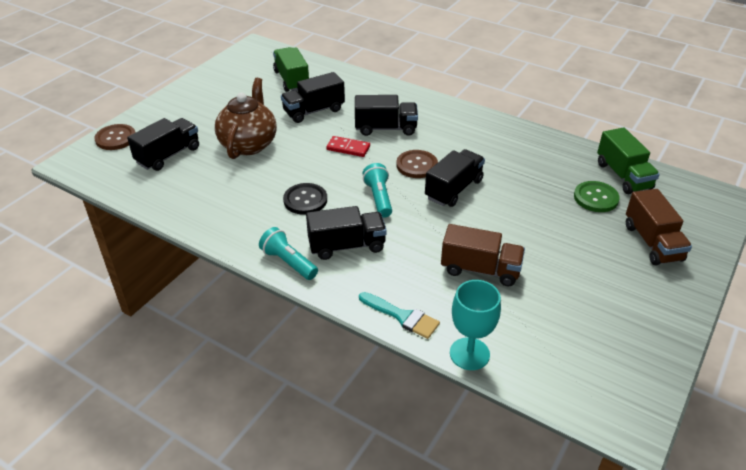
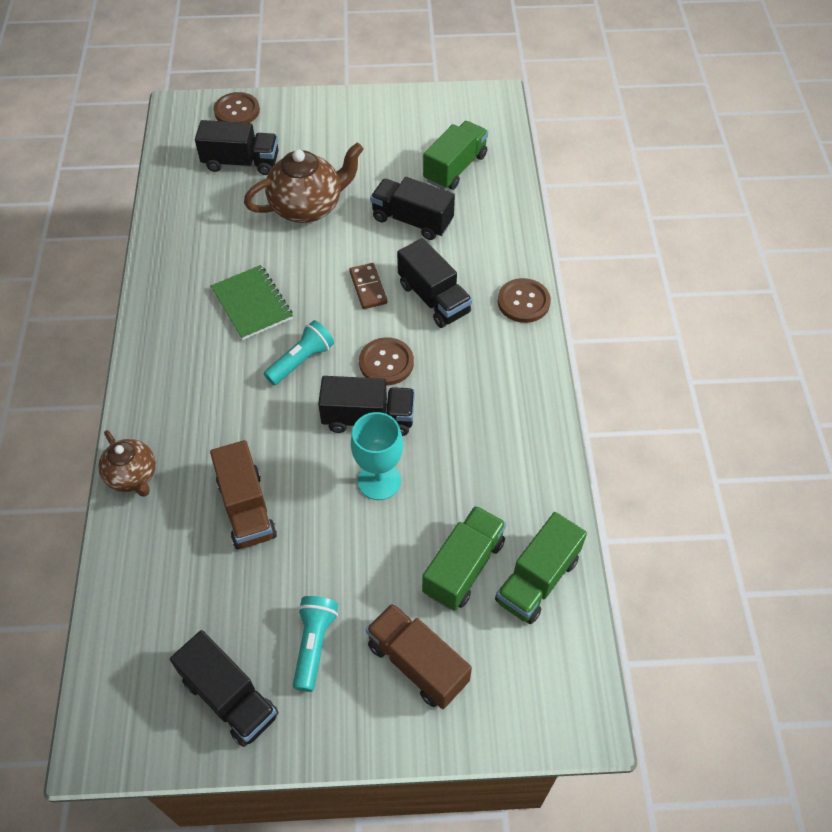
camera: 55 degrees right, 15 degrees up
turquoise flashlight [259,227,318,280] -> turquoise flashlight moved to [293,596,338,692]
black button [283,183,327,215] -> green notebook [211,265,293,340]
black truck [306,206,387,260] -> black truck moved to [170,630,279,747]
red domino [326,136,370,157] -> brown domino [349,263,387,309]
turquoise brush [359,292,440,339] -> brown teapot [98,430,156,497]
turquoise goblet [450,280,501,370] -> turquoise goblet moved to [351,412,403,500]
green button [574,181,620,212] -> green truck [422,506,506,611]
brown truck [626,189,692,265] -> brown truck turned 90 degrees clockwise [366,603,472,709]
none -> brown button [498,278,551,323]

